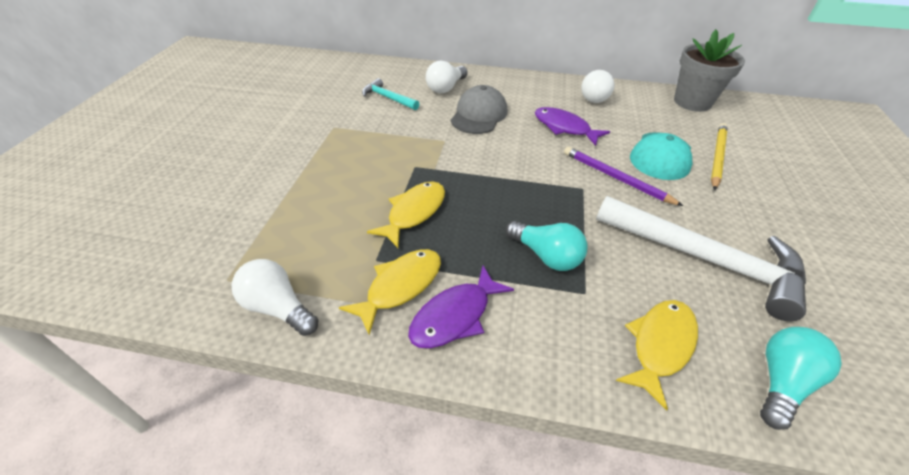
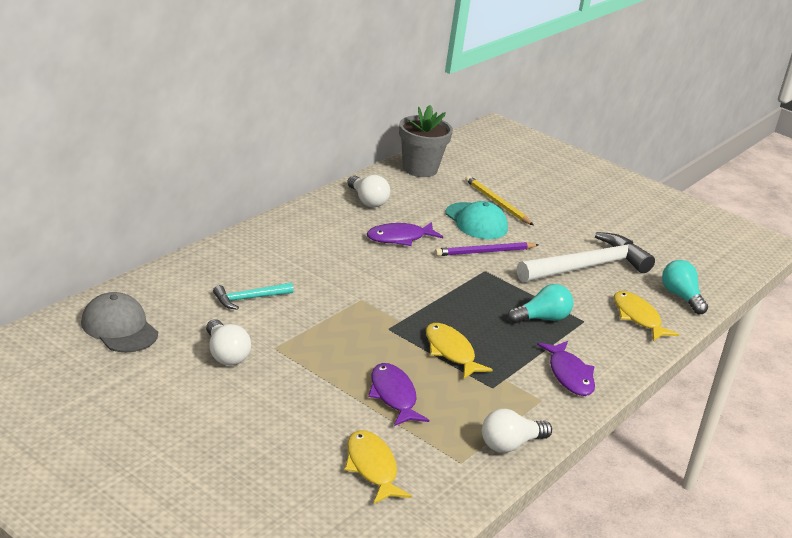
camera: 65 degrees left, 15 degrees down
yellow fish [339,249,441,335] -> yellow fish moved to [345,430,412,504]
white light bulb [426,61,468,93] -> white light bulb moved to [206,319,251,366]
grey cap [451,85,508,134] -> grey cap moved to [81,292,158,352]
none -> purple fish [368,363,429,426]

